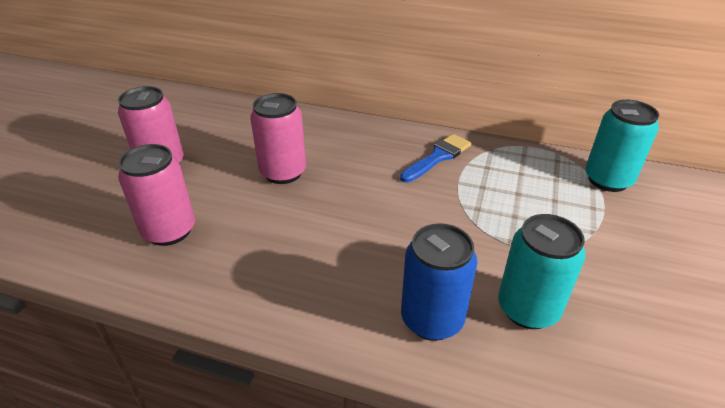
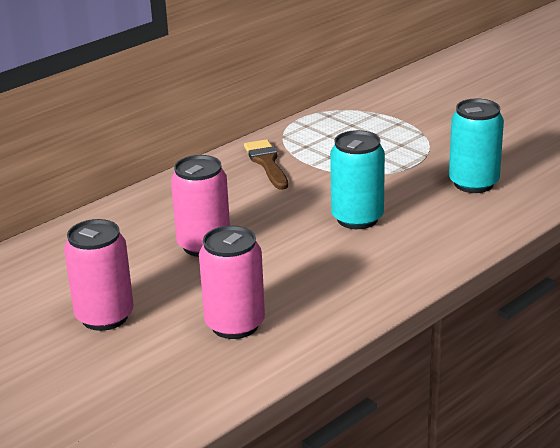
camera: 60 degrees left, 10 degrees down
blue brush [400,134,471,183] -> brown brush [244,139,288,190]
blue can [401,223,477,341] -> none
turquoise can [585,100,659,192] -> turquoise can moved to [330,130,385,229]

